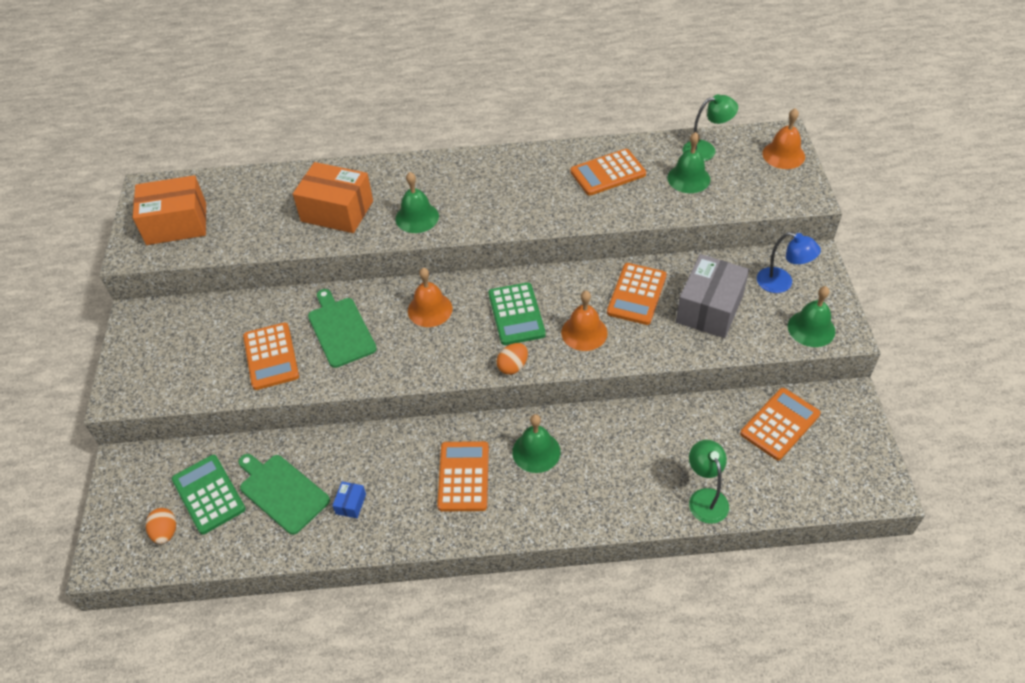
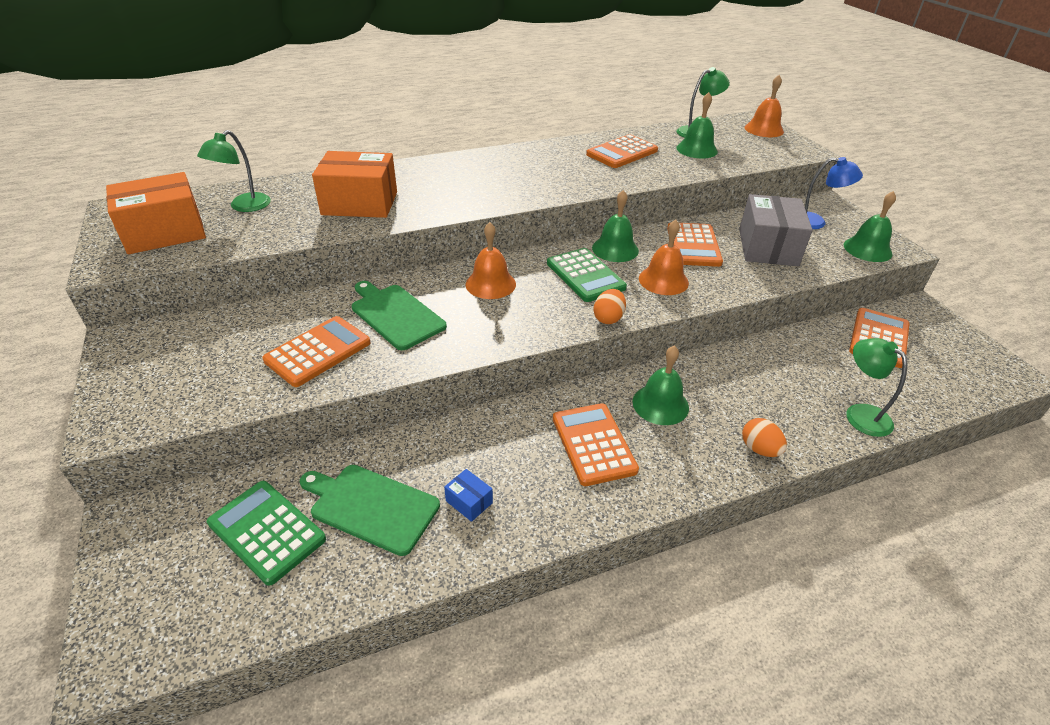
camera: 20 degrees left, 10 degrees down
orange egg [146,508,176,544] -> orange egg moved to [742,418,787,457]
orange calculator [243,322,299,390] -> orange calculator turned 105 degrees counterclockwise [262,316,371,387]
blue box [332,482,366,518] -> blue box turned 45 degrees counterclockwise [444,469,493,522]
green bell [395,172,439,233] -> green bell moved to [592,190,639,262]
none -> green lamp [197,130,271,212]

